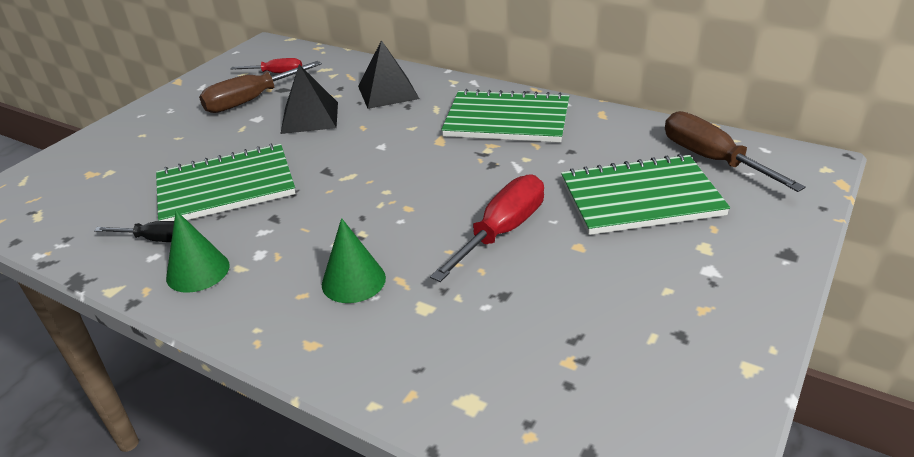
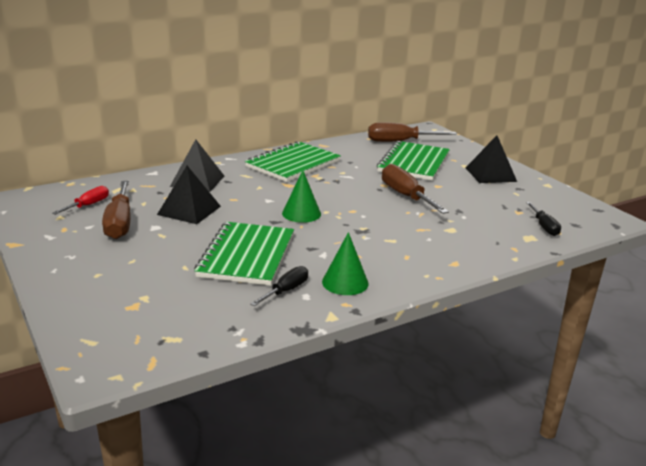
camera: 65 degrees left, 10 degrees down
green cone [322,218,386,303] -> green cone moved to [282,170,321,223]
red screwdriver [430,174,544,282] -> brown screwdriver [382,164,449,214]
none -> black pyramid [466,135,517,183]
none -> black screwdriver [526,202,561,236]

